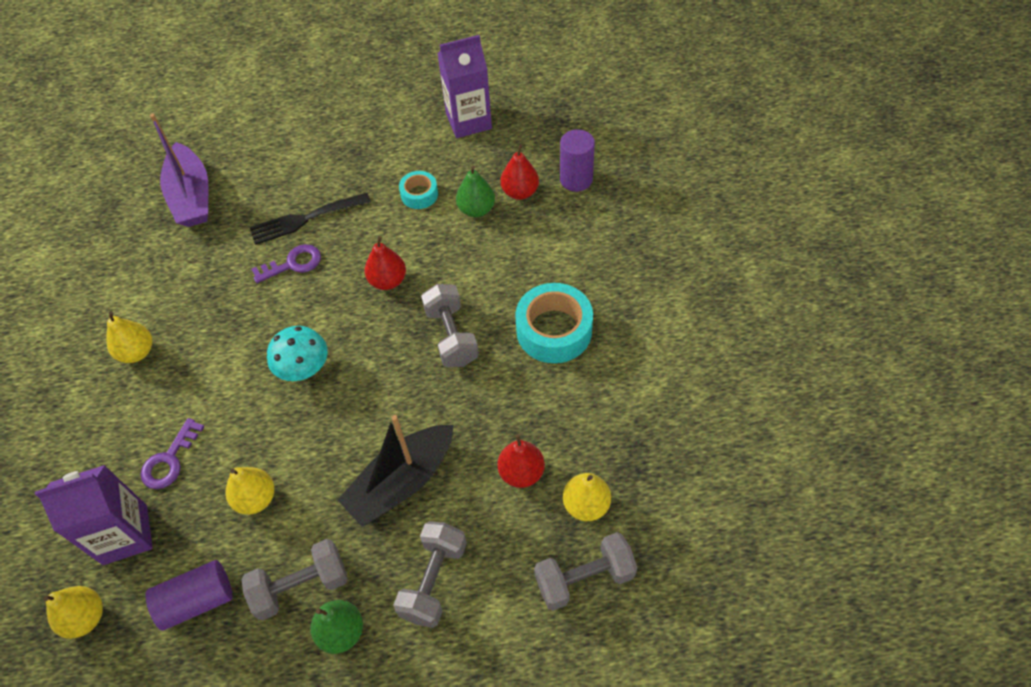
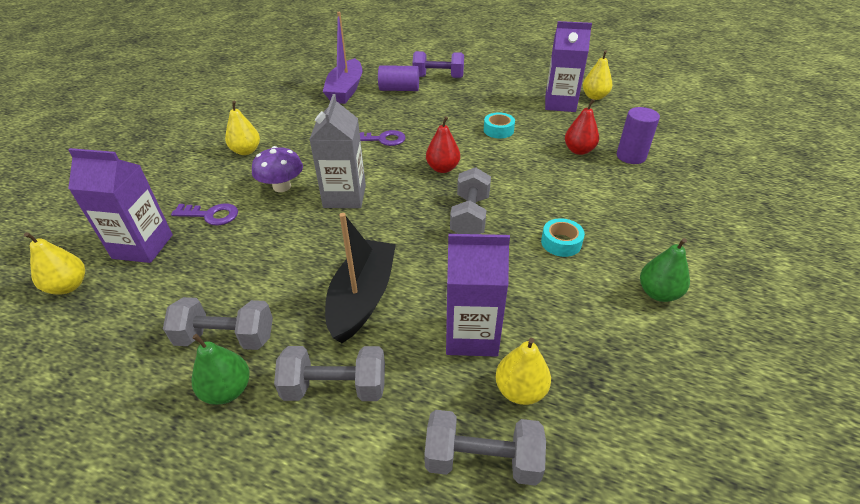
camera: 25 degrees right, 15 degrees down
purple key [141,418,205,489] -> purple key turned 135 degrees counterclockwise [171,203,238,225]
purple cylinder [145,560,233,631] -> purple cylinder moved to [378,65,419,91]
yellow pear [226,467,274,515] -> yellow pear moved to [583,50,612,100]
black fork [250,193,371,245] -> none
turquoise mushroom [267,326,328,381] -> grey carton [309,94,366,208]
black boat [338,415,453,527] -> black boat turned 120 degrees clockwise [325,213,396,343]
grey dumbbell [393,521,467,628] -> grey dumbbell turned 45 degrees clockwise [274,346,385,401]
green pear [456,166,495,217] -> green pear moved to [640,238,690,302]
red pear [497,434,545,488] -> purple carton [446,234,510,357]
turquoise tape [515,283,593,363] -> turquoise tape [541,218,585,257], size x0.55
none -> purple mushroom [252,146,303,192]
none -> purple dumbbell [412,51,464,78]

